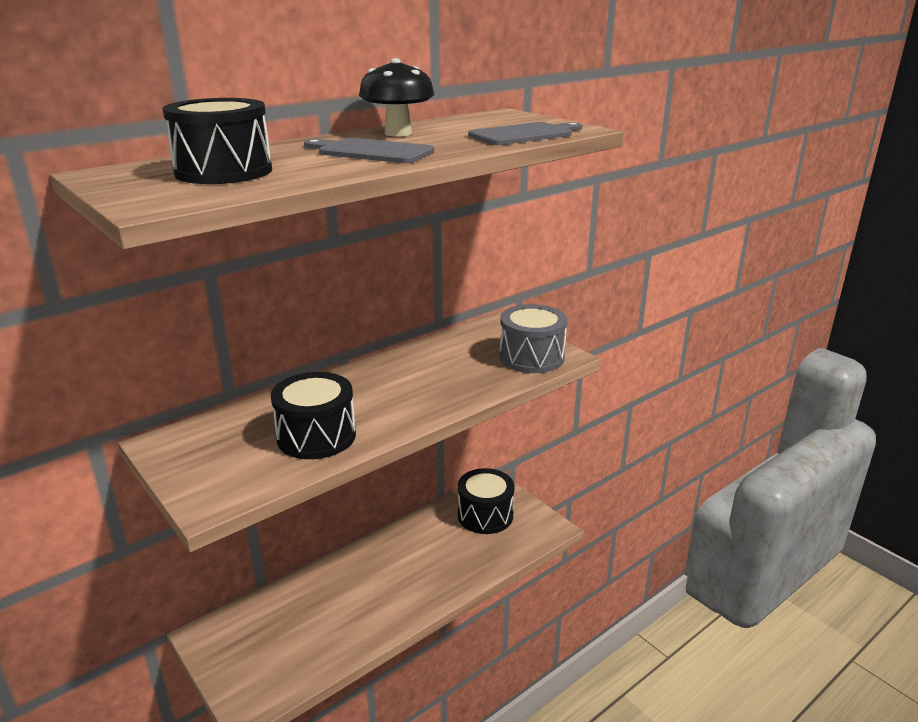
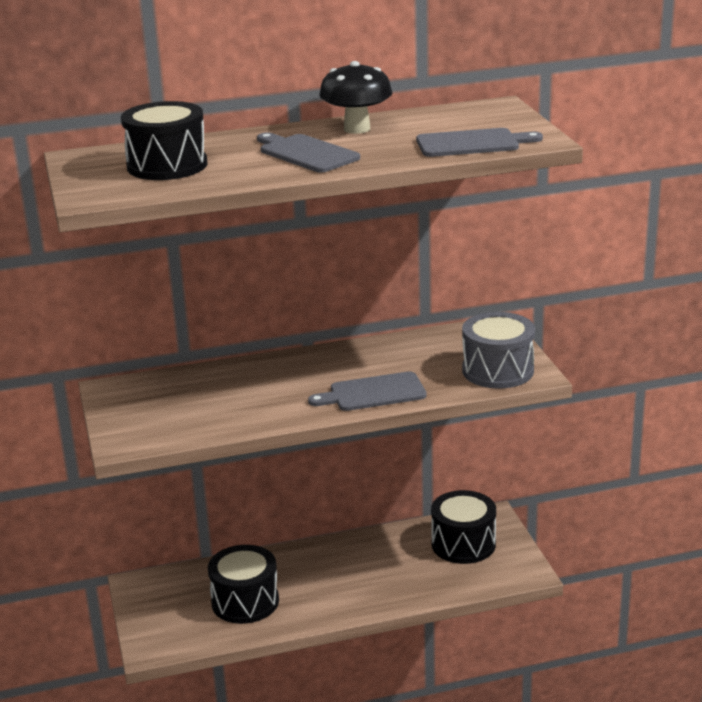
camera: 25 degrees right, 0 degrees up
black drum [271,372,356,459] -> black drum moved to [208,545,279,624]
none -> grey cutting board [308,371,427,411]

